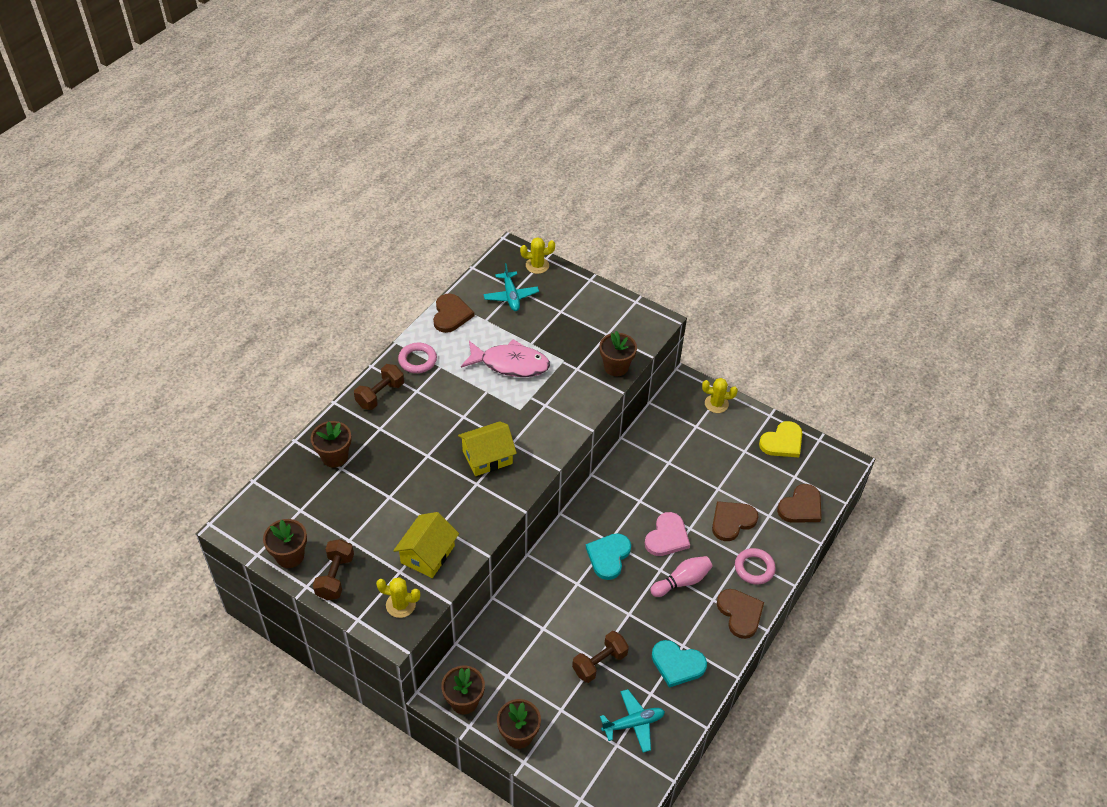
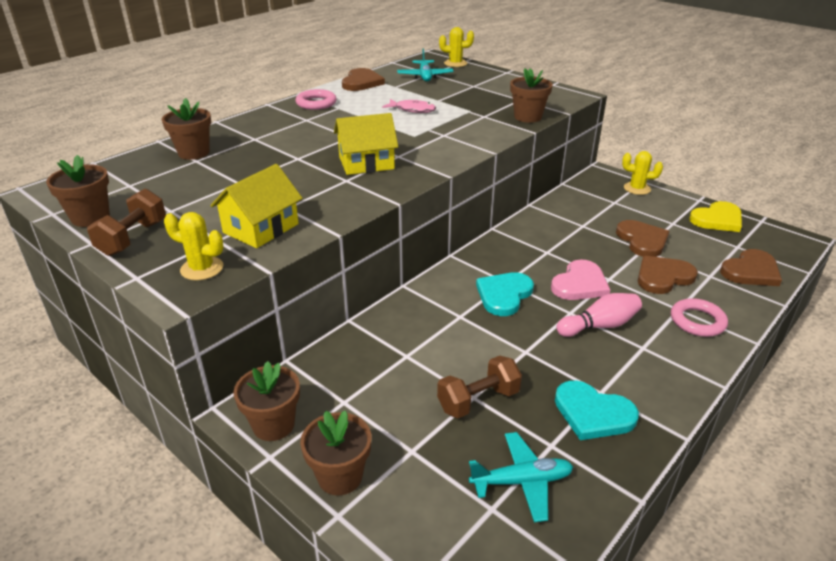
camera: 10 degrees right, 15 degrees down
brown dumbbell [354,364,404,410] -> none
pink fish [461,339,550,377] -> pink fish [382,99,436,113], size x0.56
brown heart [717,589,764,639] -> brown heart moved to [616,220,670,257]

